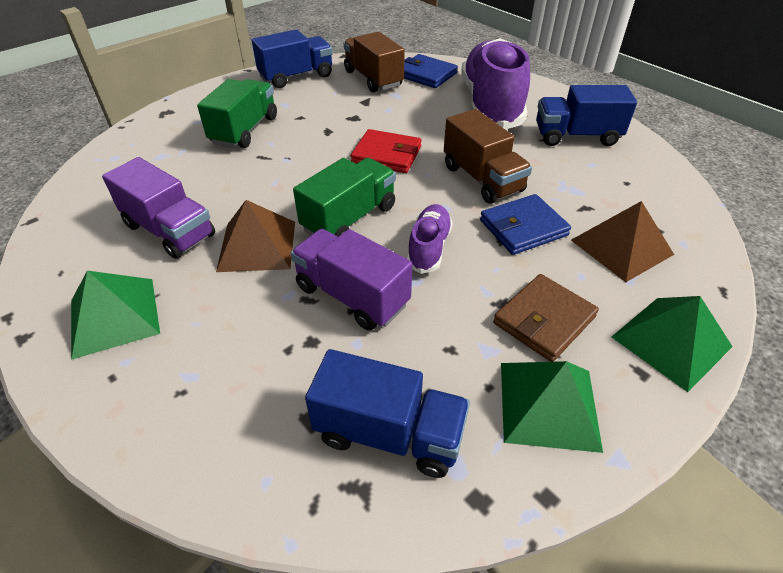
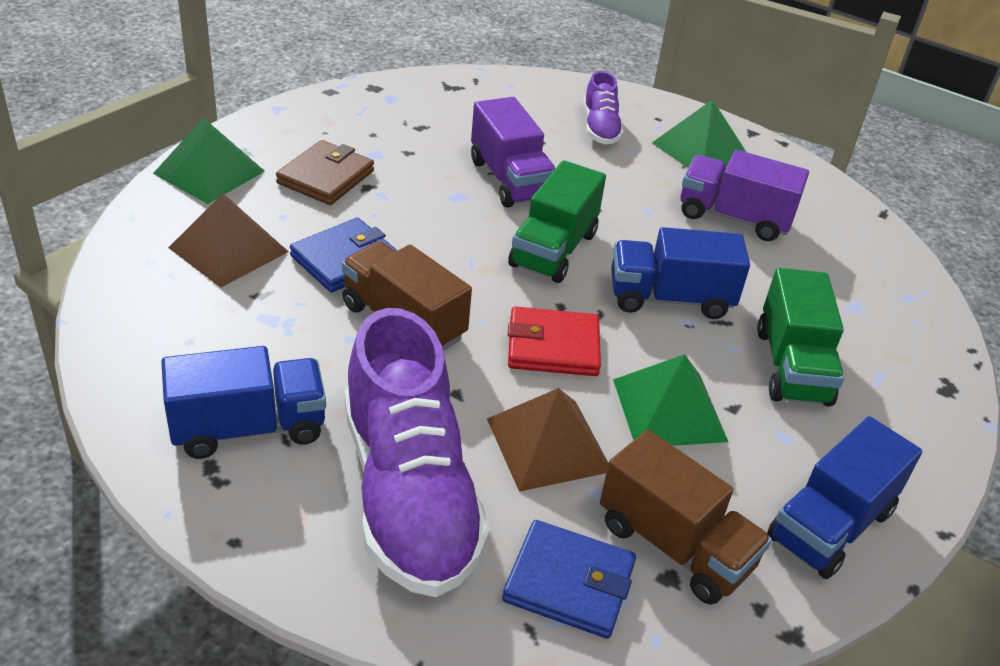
camera: 160 degrees right, 5 degrees down
brown pyramid [216,200,295,272] -> brown pyramid moved to [487,388,608,492]
purple truck [291,229,413,331] -> purple truck turned 45 degrees clockwise [471,97,556,207]
blue truck [305,349,470,478] -> blue truck moved to [611,227,750,319]
purple shoe [407,204,453,274] -> purple shoe moved to [583,71,624,145]
green pyramid [501,361,603,453] -> green pyramid moved to [613,354,728,446]

